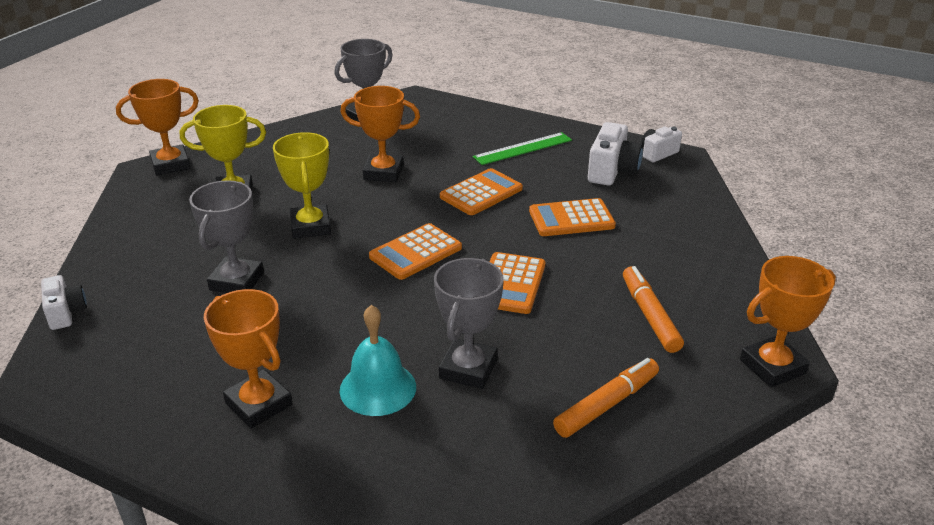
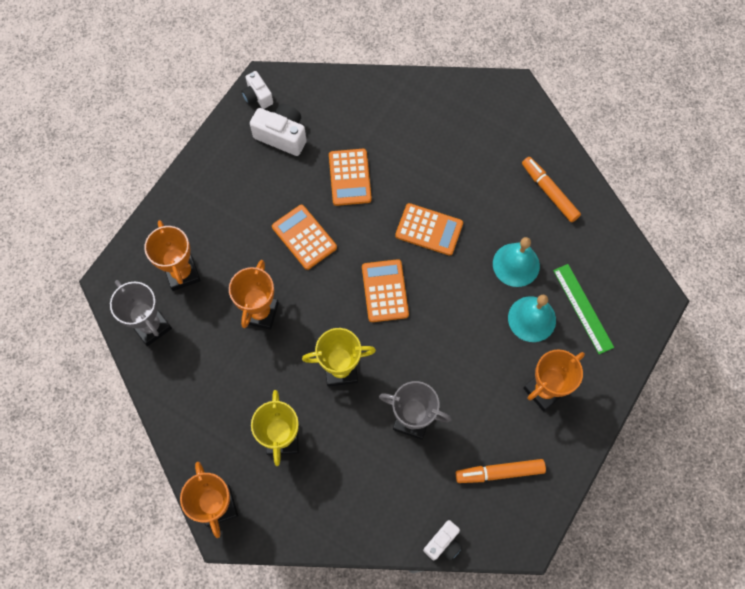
camera: 85 degrees left, 35 degrees up
white camera [41,275,87,330] -> white camera turned 150 degrees clockwise [423,520,462,561]
orange calculator [369,223,462,280] -> orange calculator turned 150 degrees counterclockwise [362,259,409,322]
grey trophy [434,258,504,389] -> turquoise bell [493,237,540,287]
green ruler [473,132,572,165] -> green ruler moved to [553,264,614,354]
orange marker [623,266,684,353] -> orange marker moved to [456,459,546,483]
orange trophy [740,256,836,388] -> orange trophy moved to [144,220,201,291]

